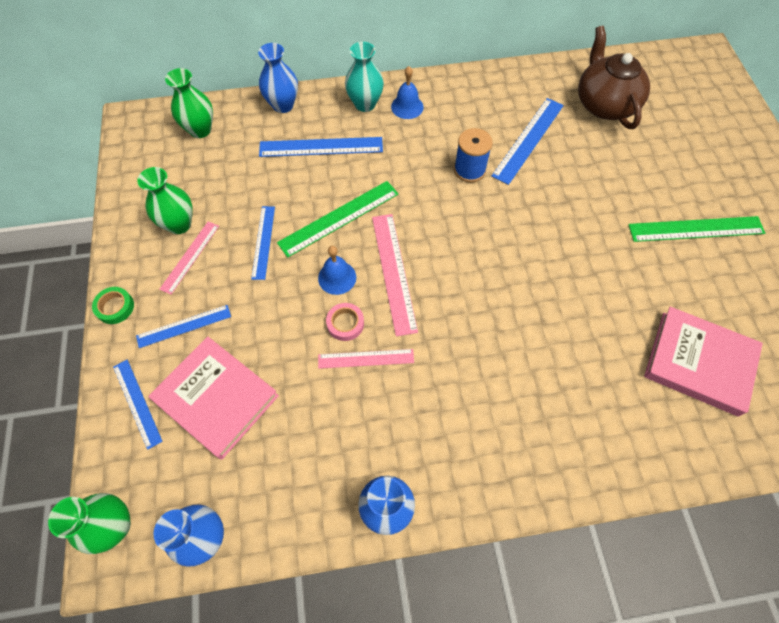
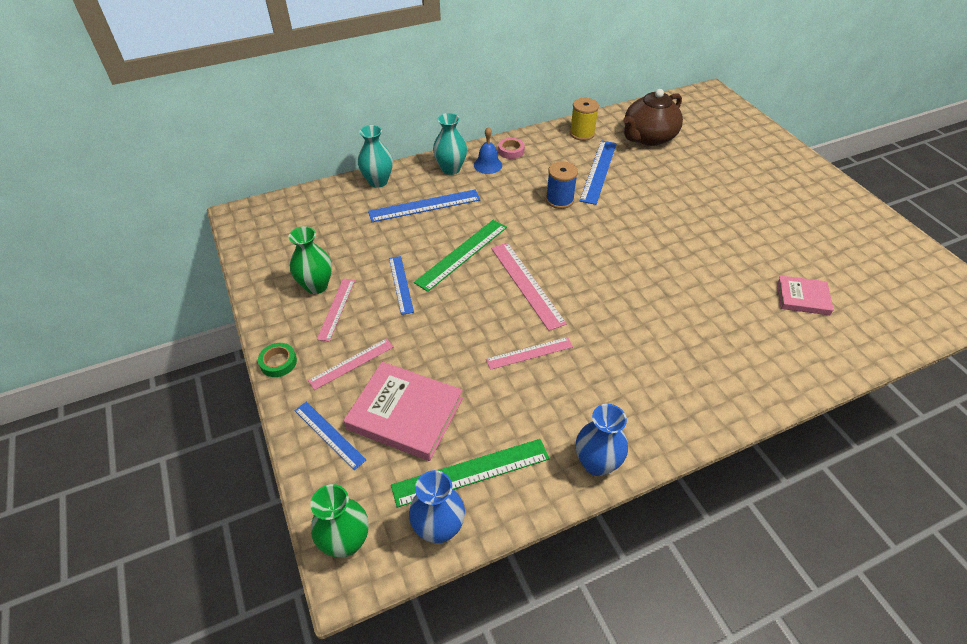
camera: 15 degrees left, 15 degrees down
blue ruler [136,305,231,348] -> pink ruler [308,338,394,390]
green vase [165,68,213,138] -> none
blue vase [258,43,298,113] -> turquoise vase [358,125,393,188]
blue bell [318,246,356,295] -> none
pink tape [326,303,364,341] -> pink tape moved to [498,138,525,159]
brown teapot [578,26,650,129] -> brown teapot turned 105 degrees counterclockwise [623,89,683,146]
green ruler [628,216,765,242] -> green ruler moved to [391,439,549,508]
pink book [644,307,763,416] -> pink book [777,275,834,315], size x0.59
none -> yellow spool [570,98,599,141]

